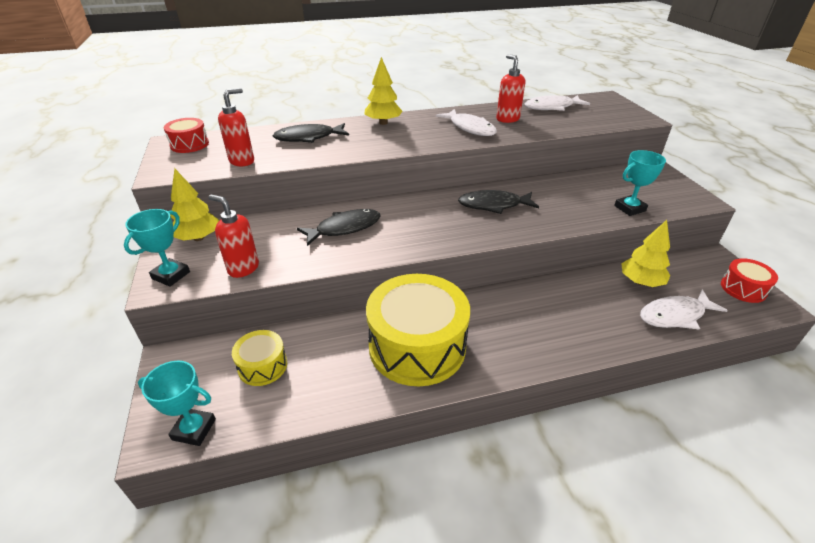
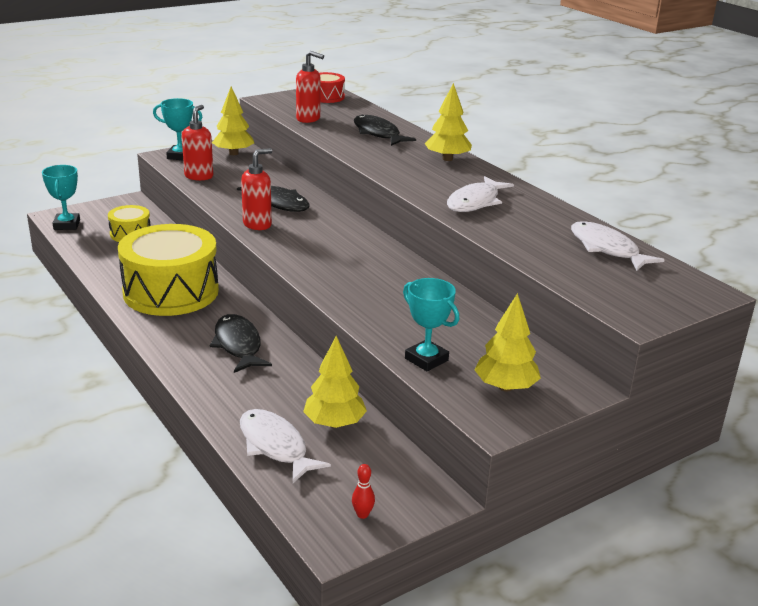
camera: 70 degrees right, 10 degrees down
black fish [458,190,539,214] -> black fish moved to [210,314,272,373]
red soap dispenser [496,54,525,123] -> red soap dispenser moved to [241,148,272,230]
red drum [721,258,778,303] -> red bowling pin [352,464,375,519]
none -> yellow tree [474,293,541,392]

